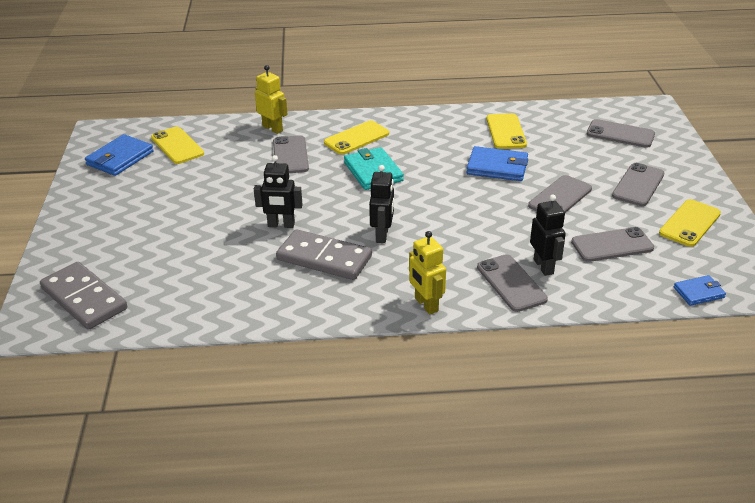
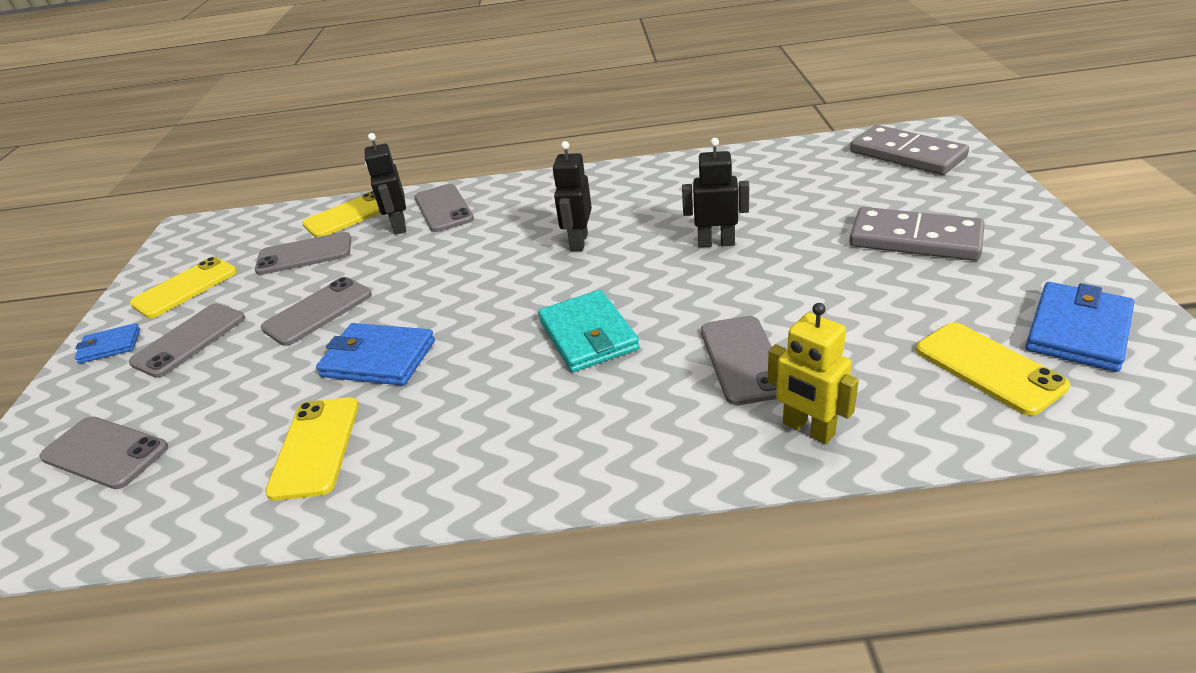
camera: 175 degrees left, 0 degrees up
grey domino [276,229,372,280] -> grey domino moved to [849,207,985,261]
yellow phone [324,121,389,155] -> yellow phone moved to [303,191,380,238]
yellow robot [409,231,446,314] -> none
blue wallet [674,275,726,306] -> blue wallet moved to [75,323,140,364]

